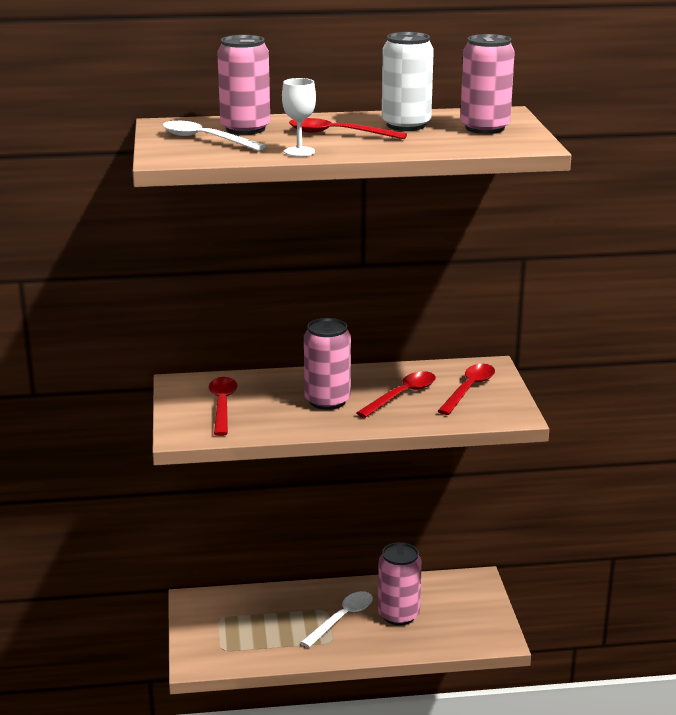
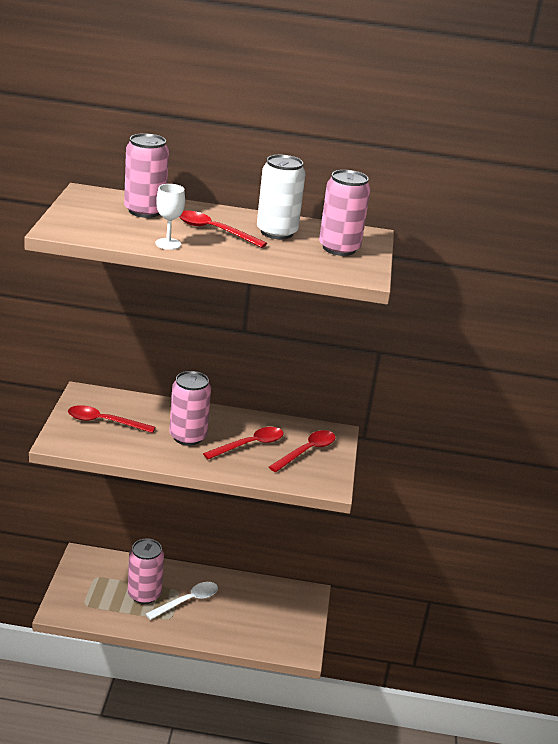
camera: 10 degrees right, 5 degrees up
white spoon [162,121,266,151] -> none
red spoon [209,377,237,436] -> red spoon turned 90 degrees counterclockwise [68,405,156,433]
pink can [378,542,422,625] -> pink can moved to [127,538,164,604]

